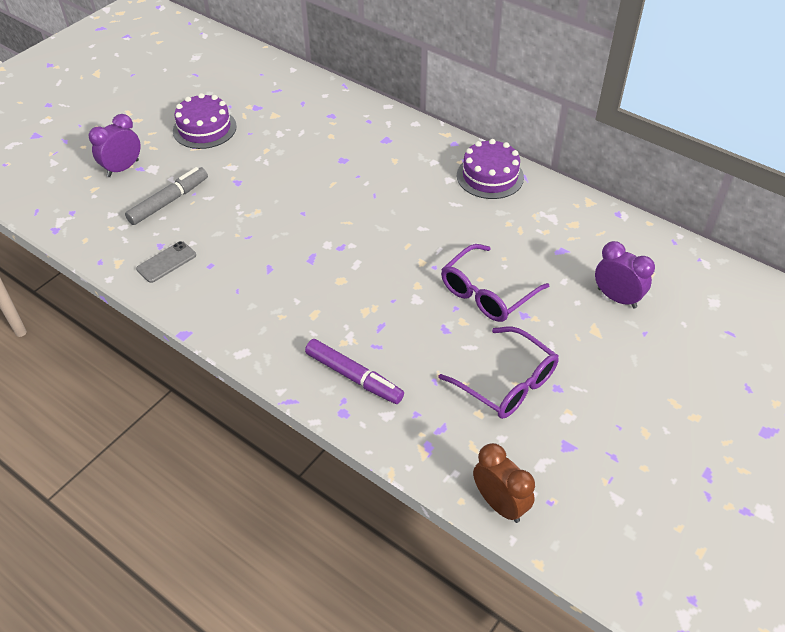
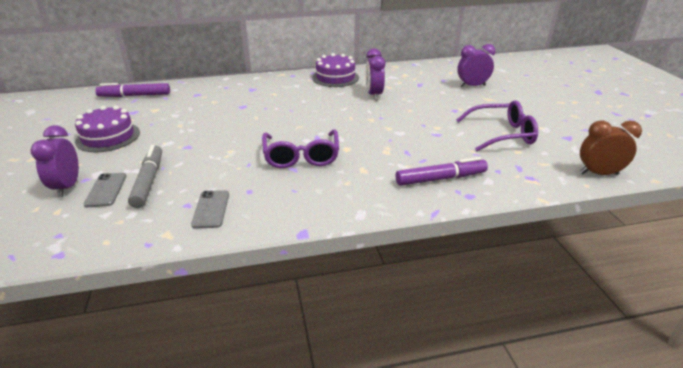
camera: 50 degrees left, 15 degrees down
purple glasses [441,244,549,322] -> purple glasses moved to [262,129,339,168]
none -> grey phone [84,173,126,207]
none -> purple marker [95,83,170,97]
none -> purple clock [366,49,385,100]

